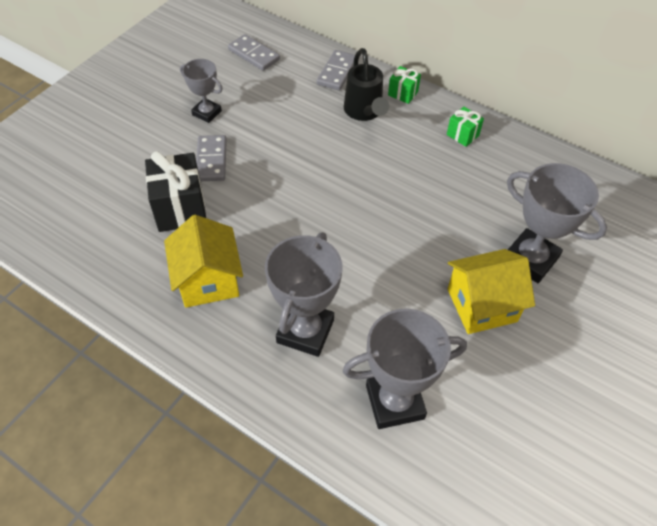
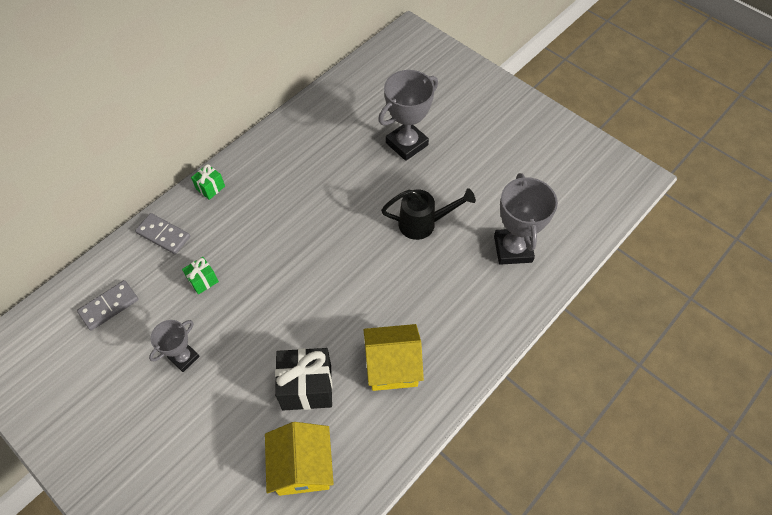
camera: 80 degrees left, 5 degrees up
grey domino [196,135,227,181] -> none
grey trophy [265,232,342,357] -> none
black watering can [344,48,389,121] -> black watering can moved to [381,188,476,240]
green gift [447,107,484,147] -> green gift moved to [182,257,219,294]
yellow house [448,249,535,334] -> yellow house moved to [265,422,334,496]

